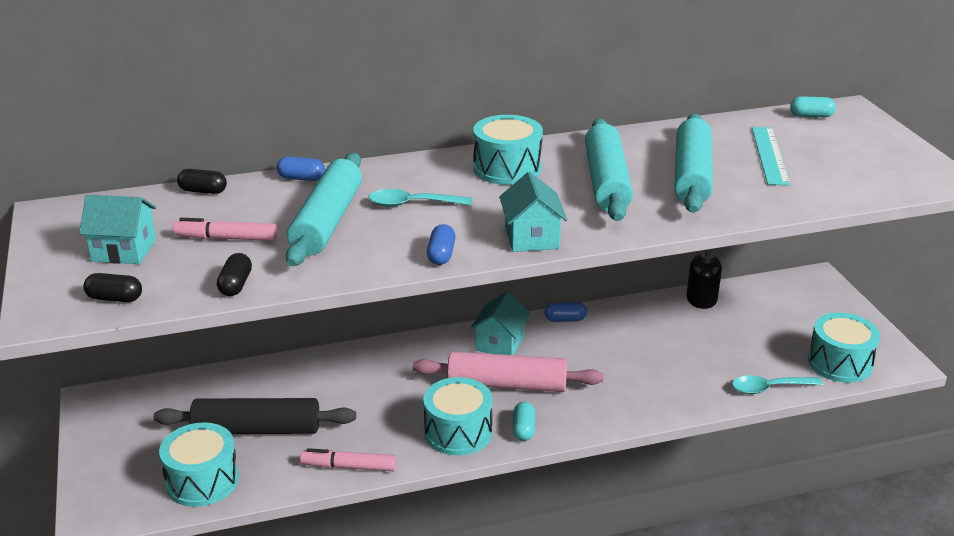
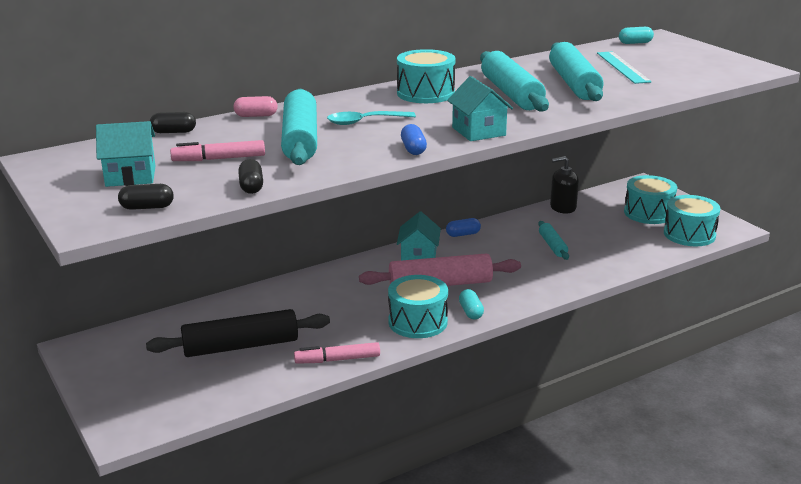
camera: 15 degrees left, 5 degrees down
turquoise drum [159,423,239,507] -> turquoise drum moved to [624,175,677,224]
blue capsule [276,157,325,181] -> pink capsule [233,96,278,117]
turquoise spoon [732,375,823,394] -> none
none -> turquoise rolling pin [538,221,569,260]

